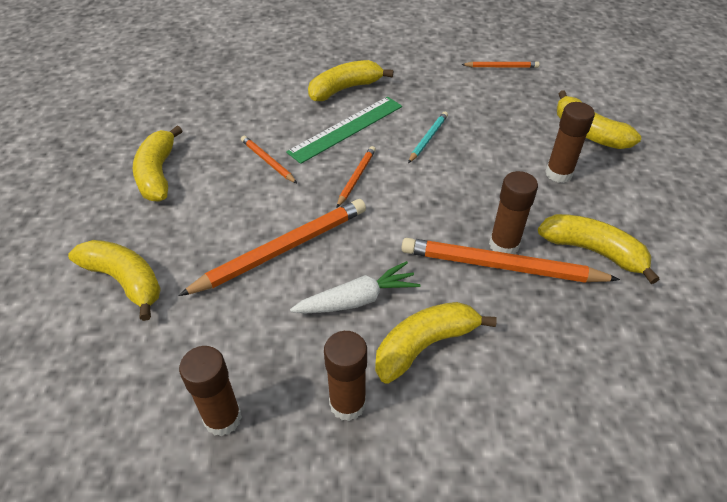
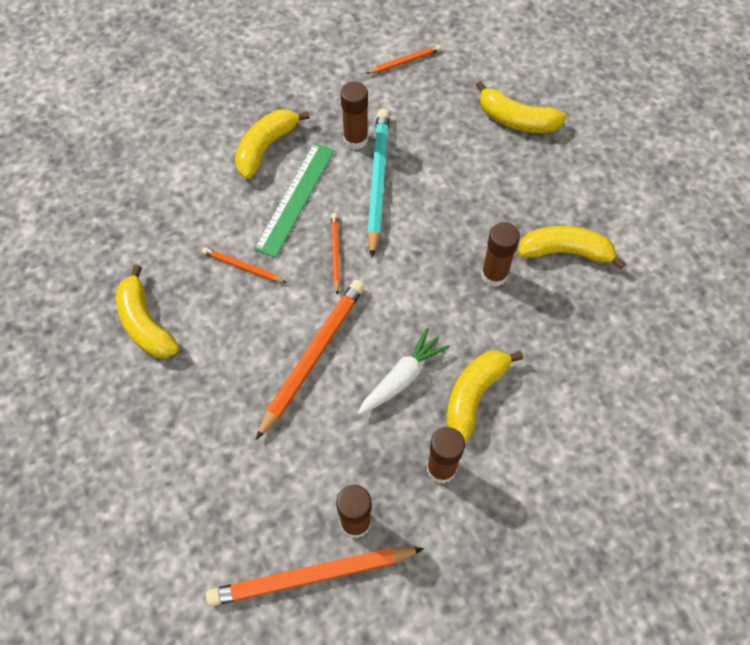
camera: 25 degrees left, 15 degrees up
yellow banana [68,240,161,321] -> none
orange pencil [401,238,620,283] -> orange pencil moved to [206,547,424,607]
turquoise pencil [408,112,448,163] -> turquoise pencil [367,109,389,258], size x1.97
brown glue stick [545,102,595,183] -> brown glue stick moved to [341,81,368,150]

